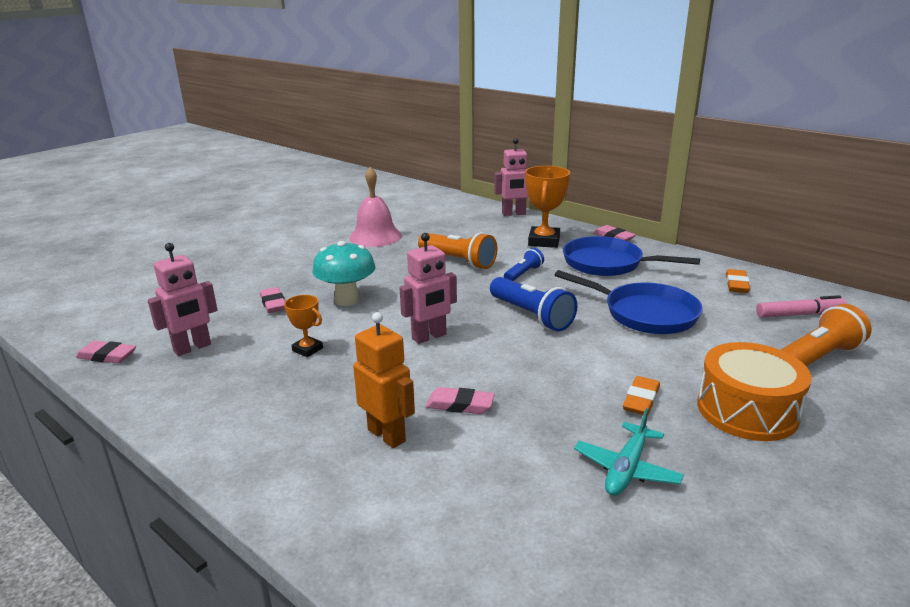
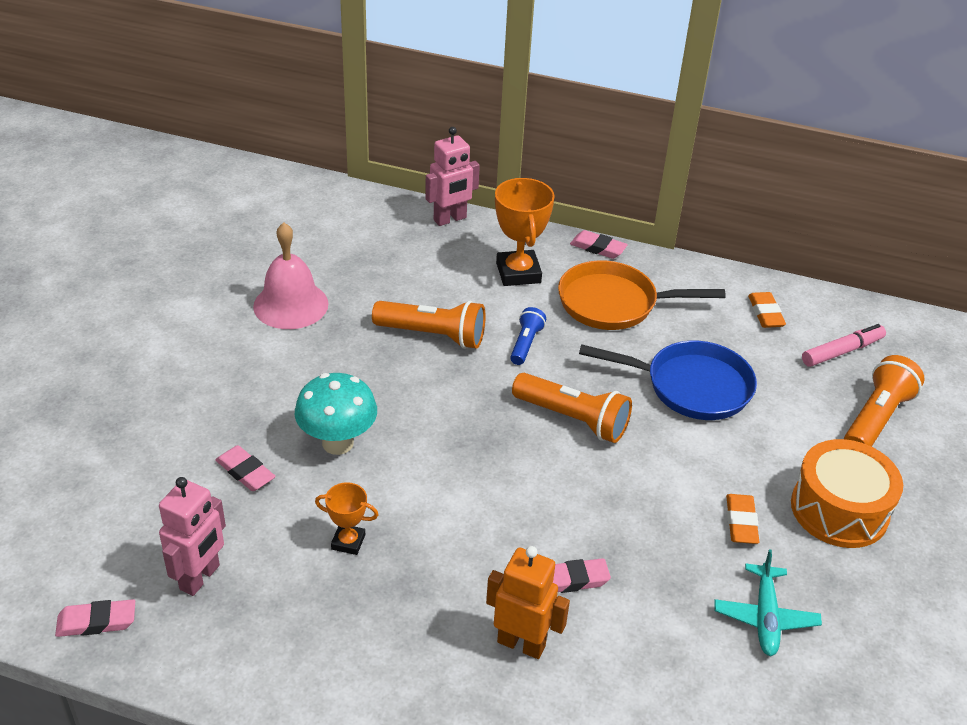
camera: 25 degrees left, 15 degrees up
pink robot [400,233,457,344] -> none
blue flashlight [490,277,577,331] -> orange flashlight [512,373,632,443]
blue pan [563,236,700,276] -> orange pan [558,260,726,330]

